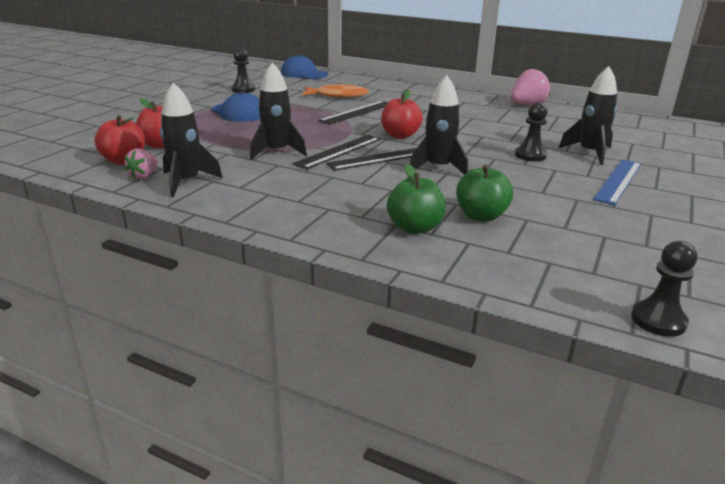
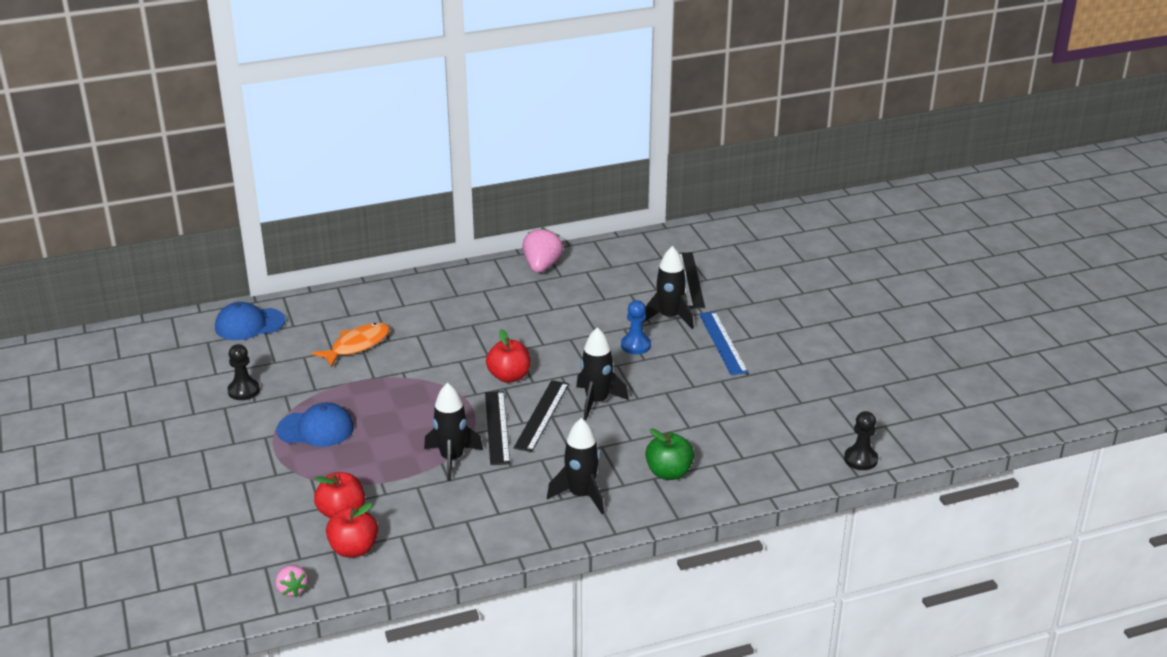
camera: 45 degrees left, 5 degrees up
pink strawberry [124,149,158,179] -> pink strawberry moved to [276,565,308,597]
black rocket [160,82,223,197] -> black rocket moved to [547,418,604,514]
black ruler [318,101,388,125] -> black ruler moved to [679,252,705,309]
green apple [456,165,513,222] -> none
black pawn [515,102,548,161] -> blue pawn [621,300,651,354]

